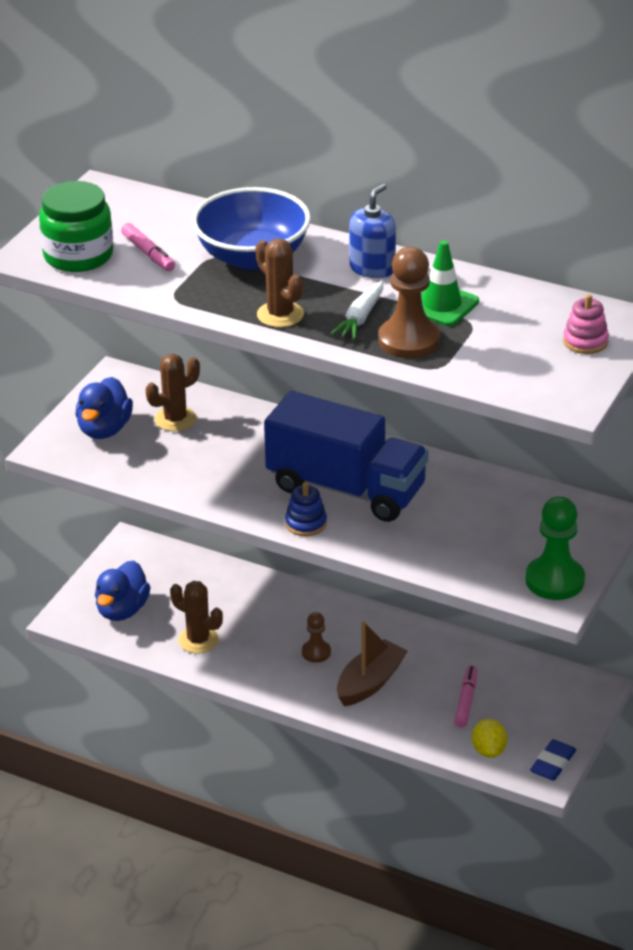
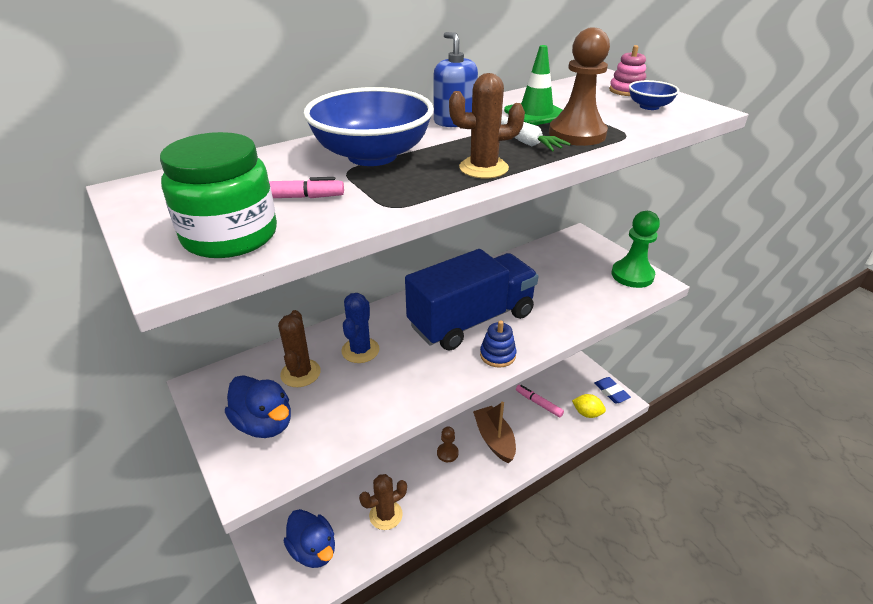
camera: 60 degrees left, 0 degrees up
none -> blue cactus [341,293,380,363]
none -> blue bowl [629,80,679,110]

